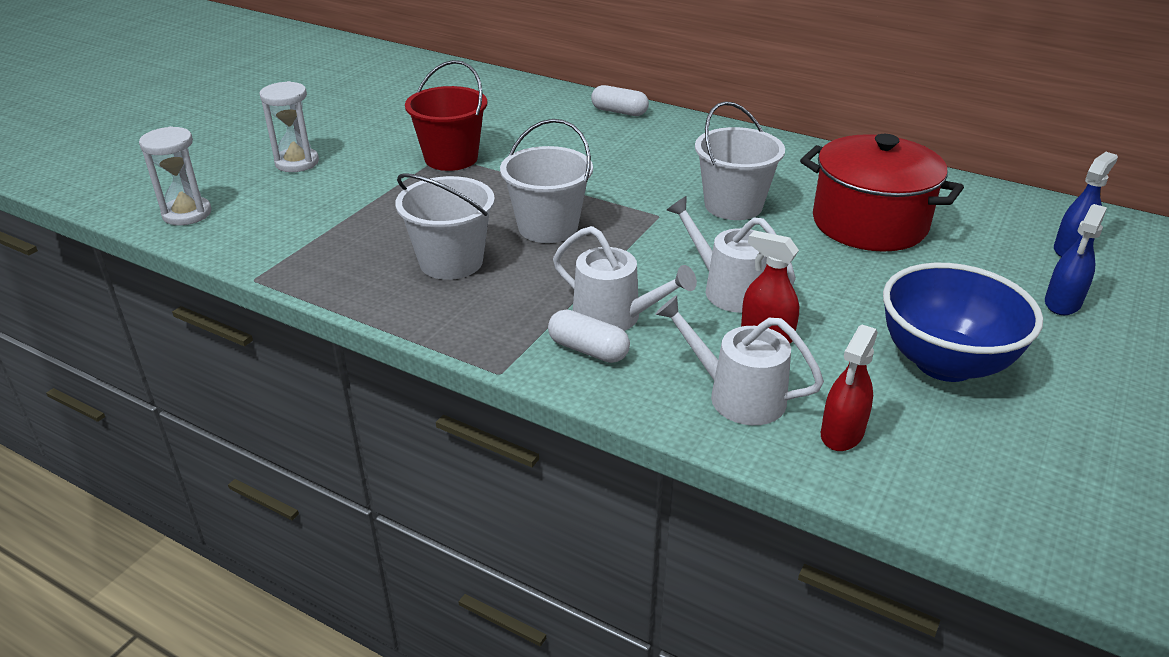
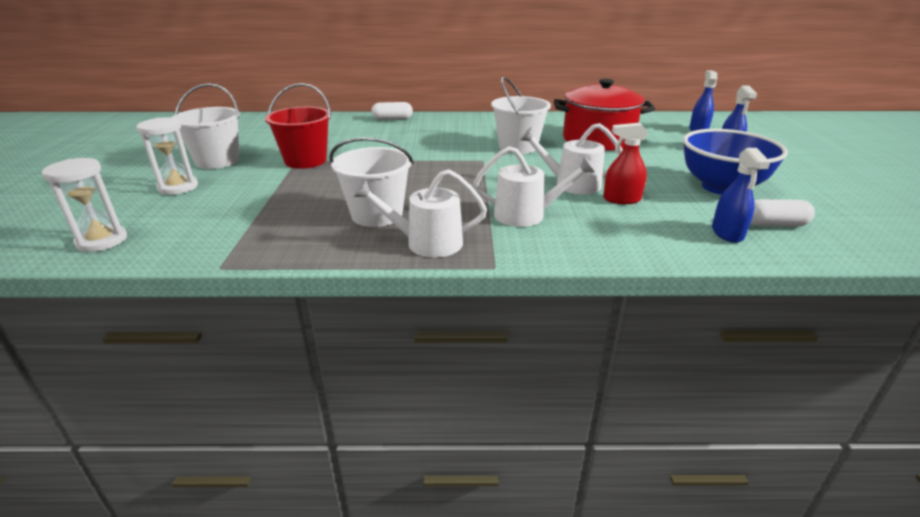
camera: 30 degrees left, 5 degrees down
white bucket [500,119,593,243] -> white bucket moved to [172,83,240,169]
white capsule [548,309,630,363] -> white capsule moved to [750,199,815,226]
white watering can [655,295,824,425] -> white watering can moved to [353,169,487,258]
red spray bottle [821,325,878,451] -> blue spray bottle [712,148,770,243]

